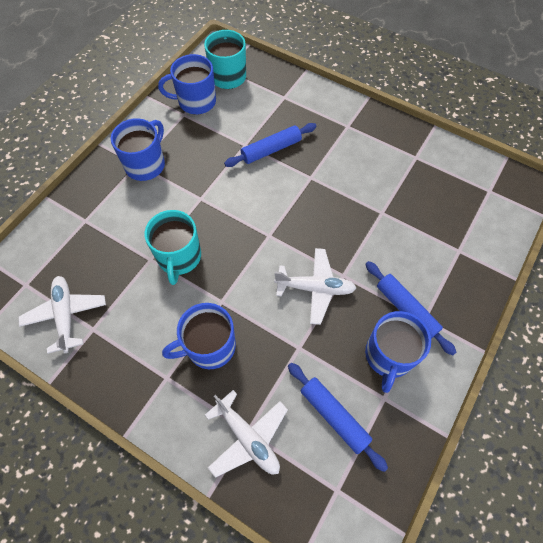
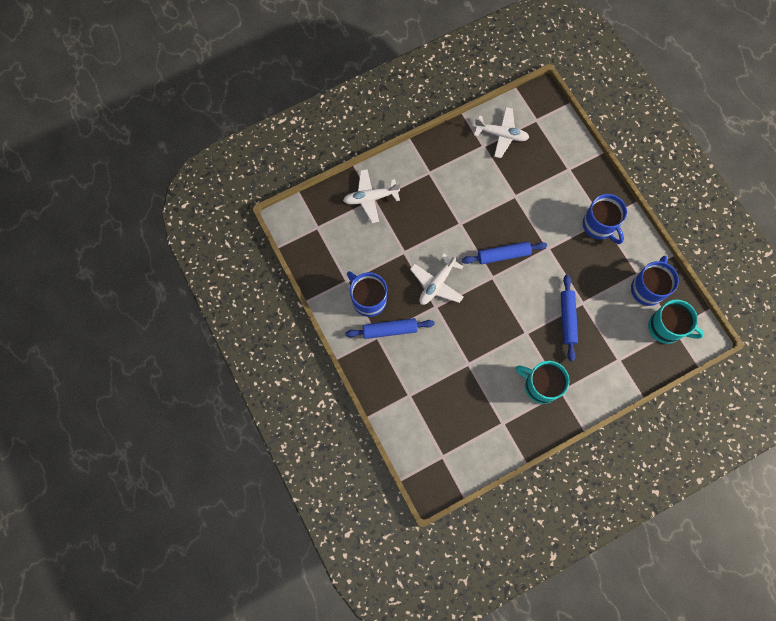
camera: 120 degrees right, 10 degrees up
turquoise mug [145,210,201,285] -> turquoise mug moved to [516,361,570,404]
blue mug [162,303,236,369] -> none
blue rolling pin [288,363,388,472] -> blue rolling pin moved to [462,242,547,264]

